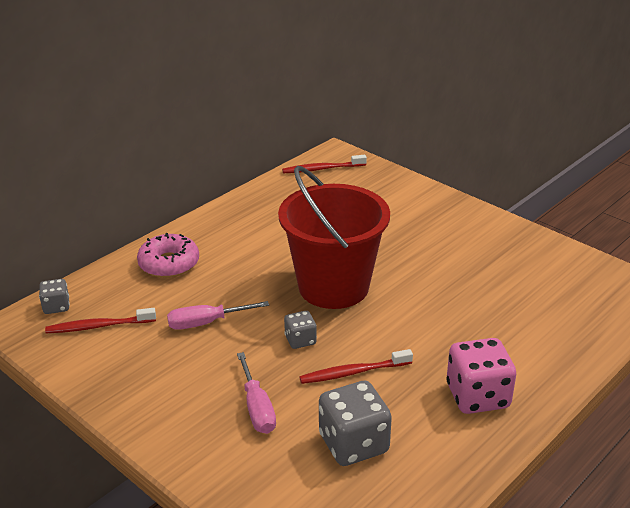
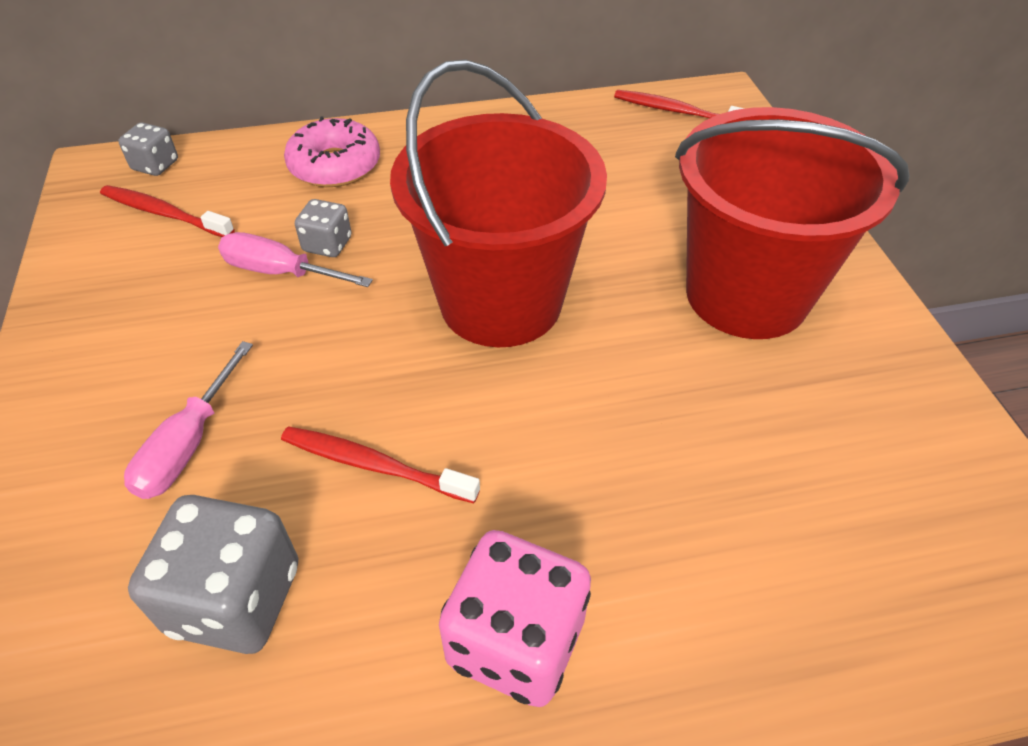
camera: 35 degrees right, 15 degrees up
grey dice [284,311,317,349] -> grey dice moved to [295,199,351,257]
none -> red bucket [675,107,910,339]

